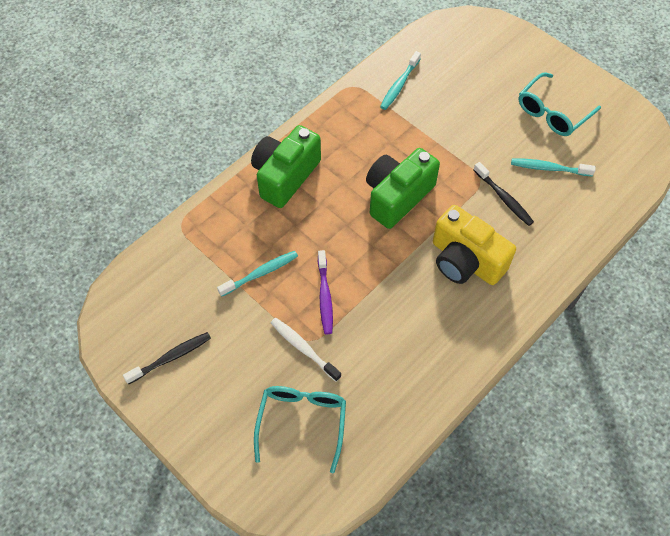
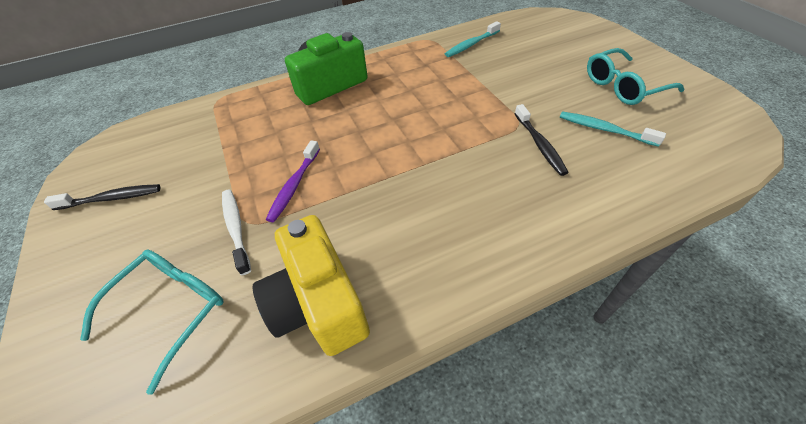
camera: 25 degrees right, 10 degrees down
turquoise toothbrush [217,251,298,297] -> none
green camera [366,148,440,229] -> none
yellow camera [433,205,516,285] -> yellow camera moved to [253,215,370,356]

